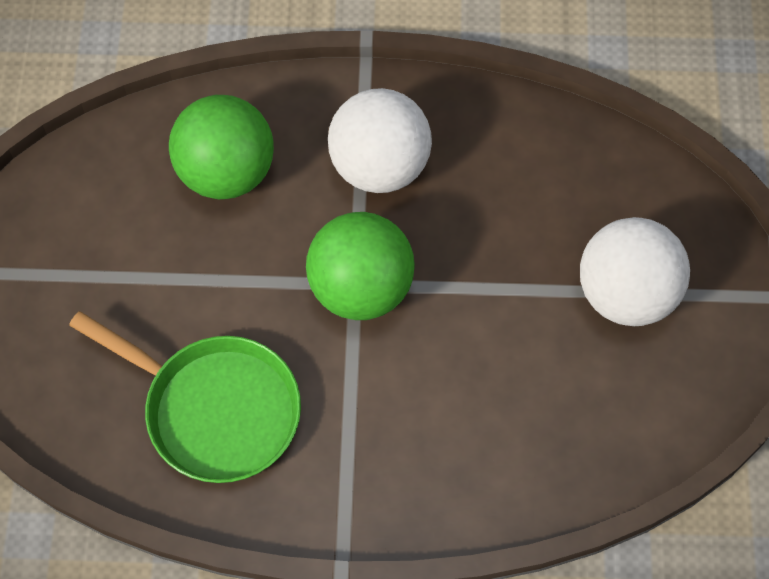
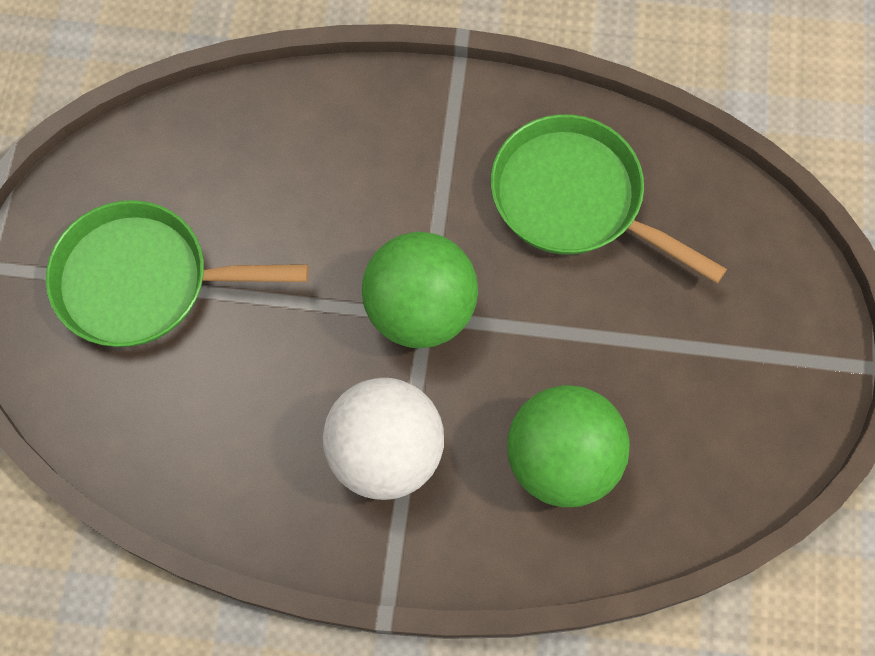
camera: 175 degrees left, 5 degrees up
white ball [580,217,690,326] -> green pan [46,200,308,347]

